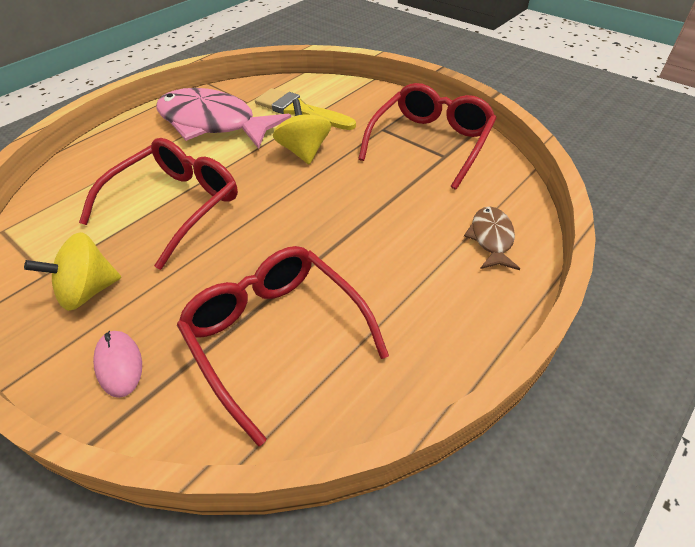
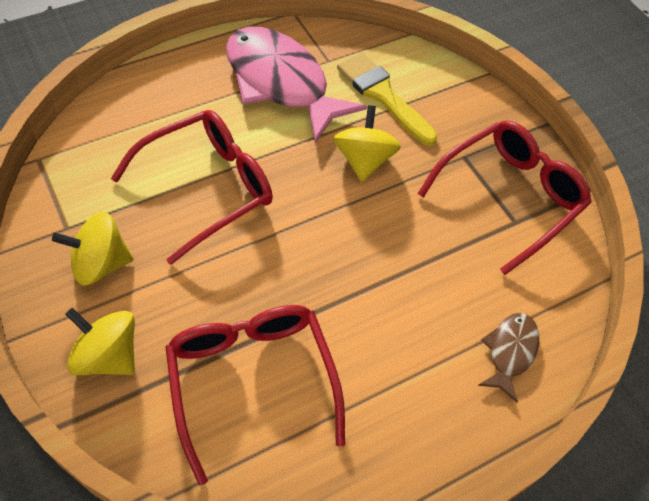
camera: 15 degrees right, 10 degrees up
pink mouse [93,331,142,398] -> yellow spinning top [65,308,135,375]

